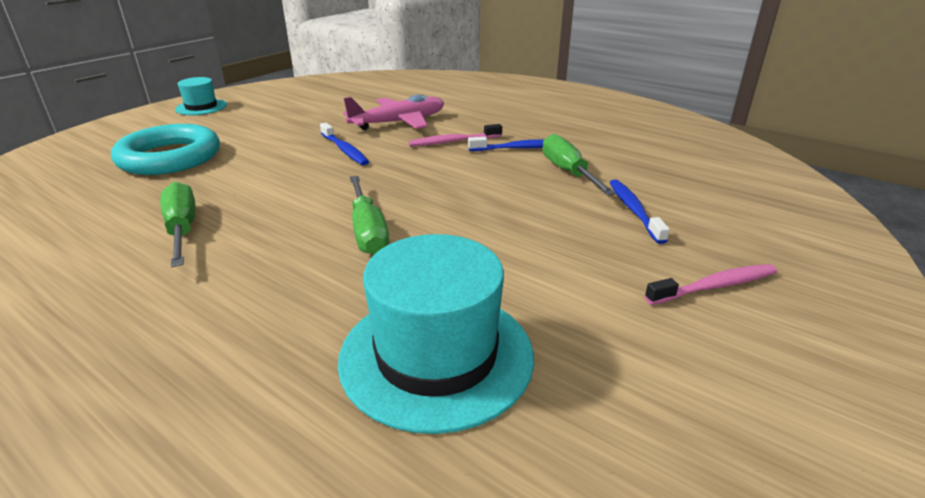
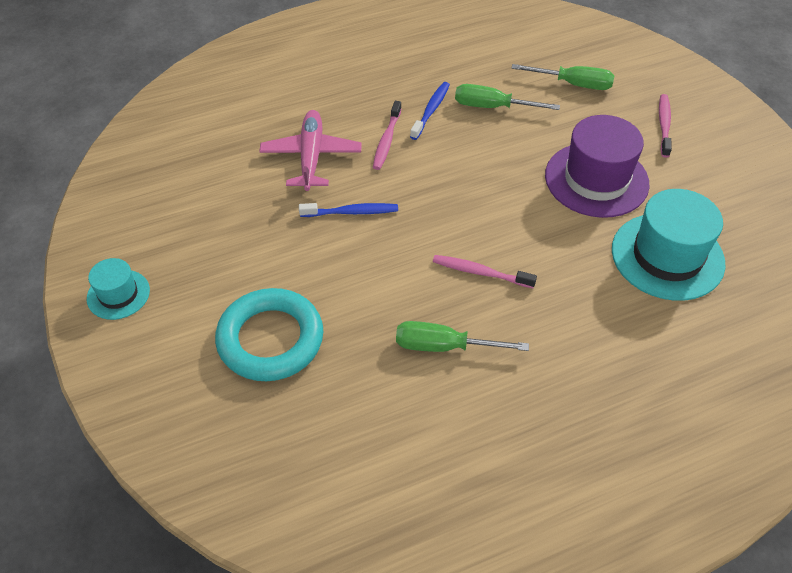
camera: 60 degrees left, 20 degrees up
green screwdriver [350,176,389,255] -> green screwdriver moved to [511,64,614,90]
blue toothbrush [610,179,670,244] -> none
none -> pink toothbrush [433,255,537,288]
none -> purple hat [545,115,650,218]

